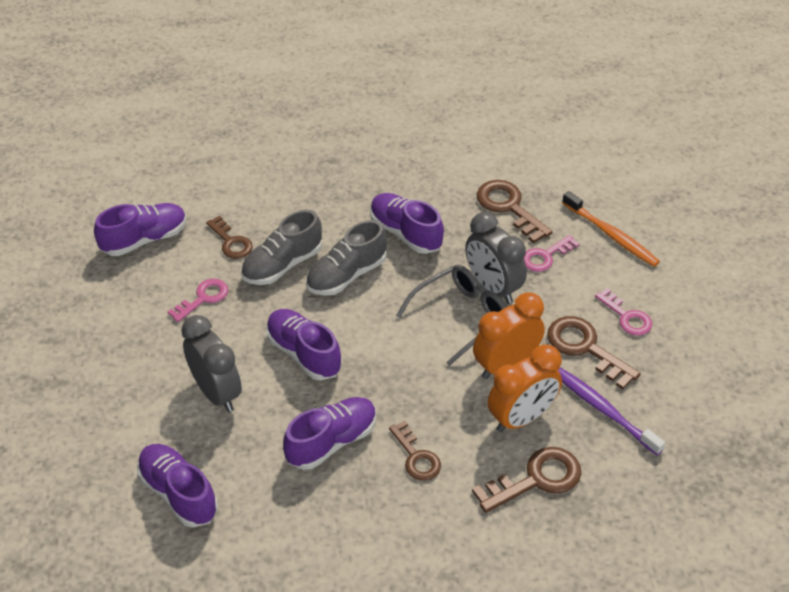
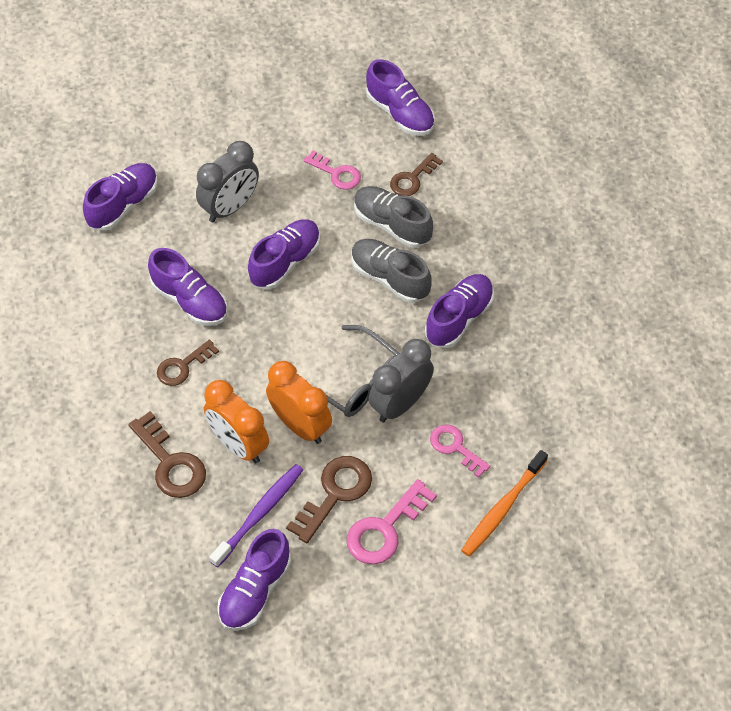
camera: 80 degrees right, 10 degrees up
brown key [477,180,552,243] -> none
pink key [595,288,653,336] -> pink key [347,479,437,564], size x1.51
none -> purple shoe [217,528,291,631]

